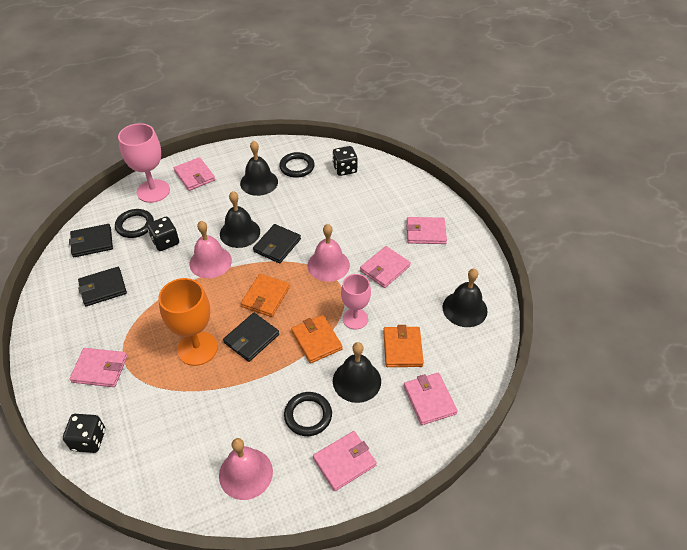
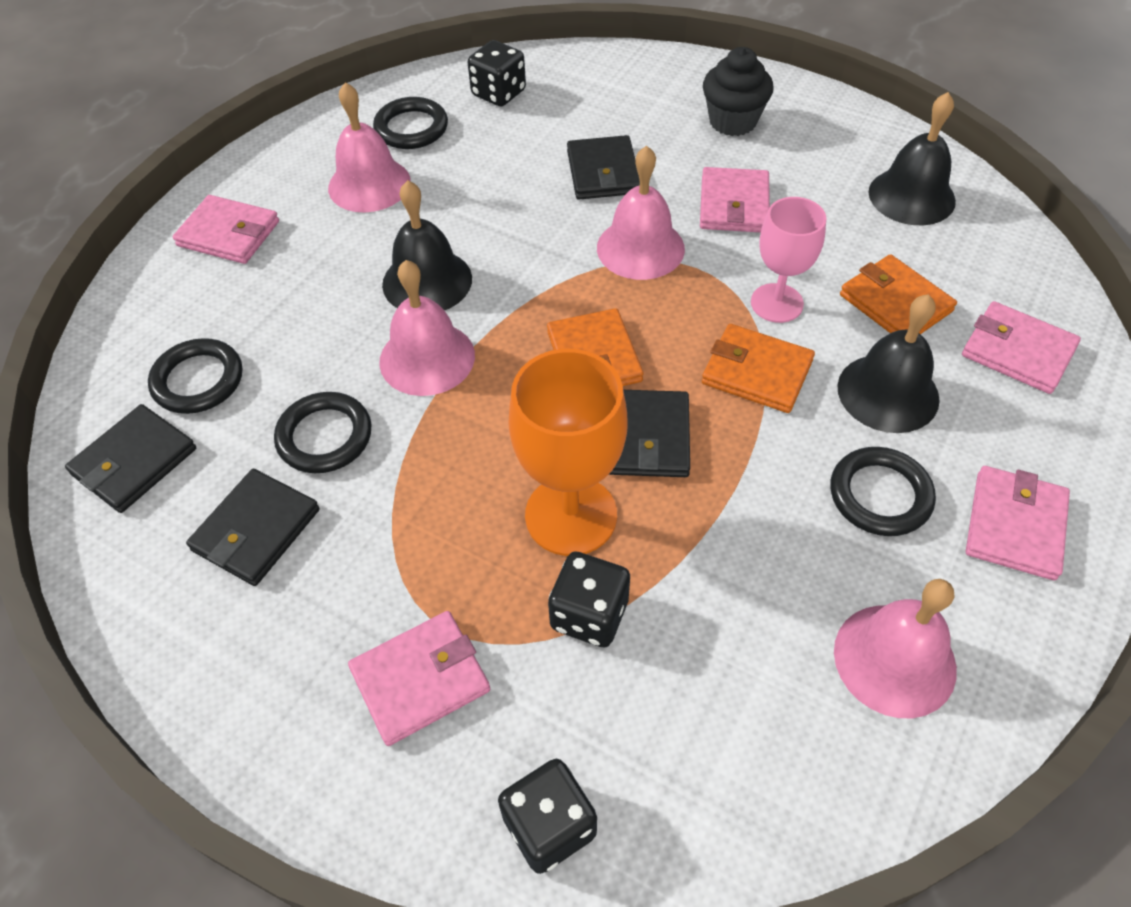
camera: 35 degrees left, 5 degrees up
pink goblet [118,123,170,203] -> none
black dice [147,217,179,251] -> black dice moved to [548,552,630,648]
black bell [240,141,278,196] -> pink bell [328,82,411,212]
black wallet [253,224,301,263] -> black wallet moved to [567,135,640,200]
pink wallet [406,217,447,244] -> black cupcake [703,47,773,136]
none -> black ring [274,392,372,473]

